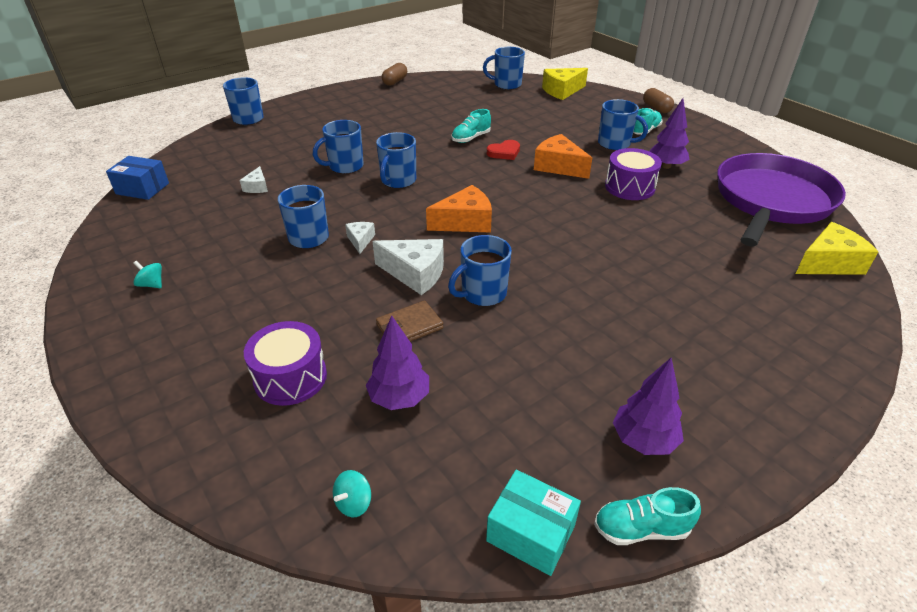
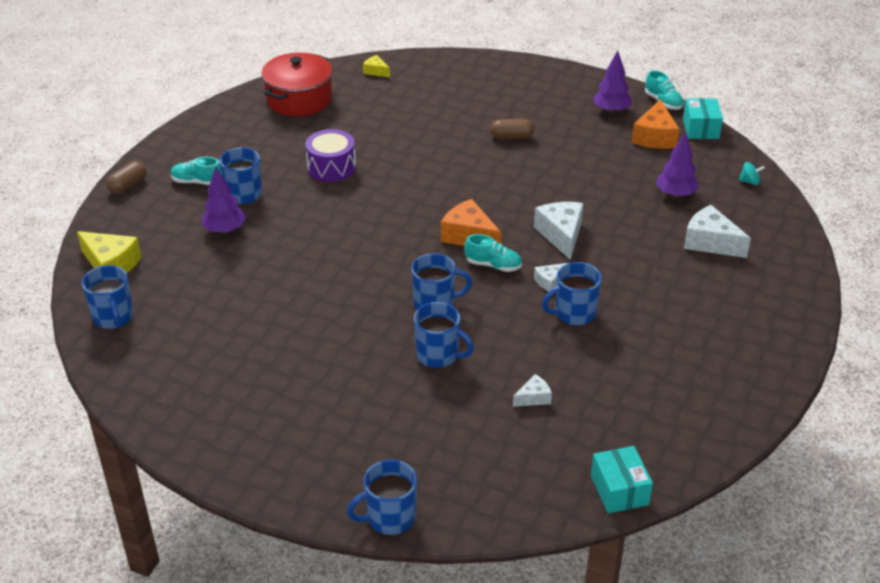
camera: 120 degrees left, 0 degrees up
blue box [106,156,169,200] -> turquoise box [591,446,653,513]
turquoise spinning top [133,261,162,288] -> none
purple drum [244,321,327,406] -> white cheese [684,205,751,258]
brown wallet [376,301,444,342] -> none
brown capsule [382,63,407,86] -> brown capsule moved to [490,119,534,139]
blue mug [448,235,512,306] -> none
turquoise shoe [451,109,491,143] -> turquoise shoe moved to [464,234,522,272]
red heart [487,140,520,160] -> none
orange cheese [534,134,592,179] -> orange cheese moved to [631,99,680,149]
purple tree [649,98,689,169] -> purple tree moved to [202,167,246,234]
purple pan [717,153,846,246] -> red pot [261,53,332,116]
yellow cheese [796,222,878,275] -> yellow cheese [363,55,390,77], size x0.54

